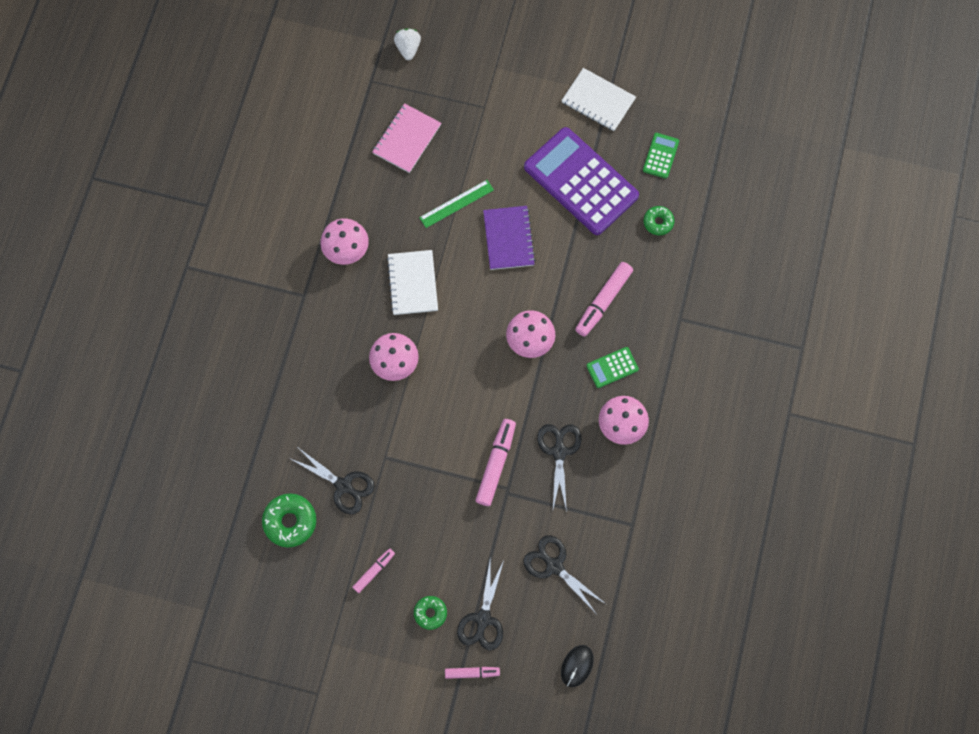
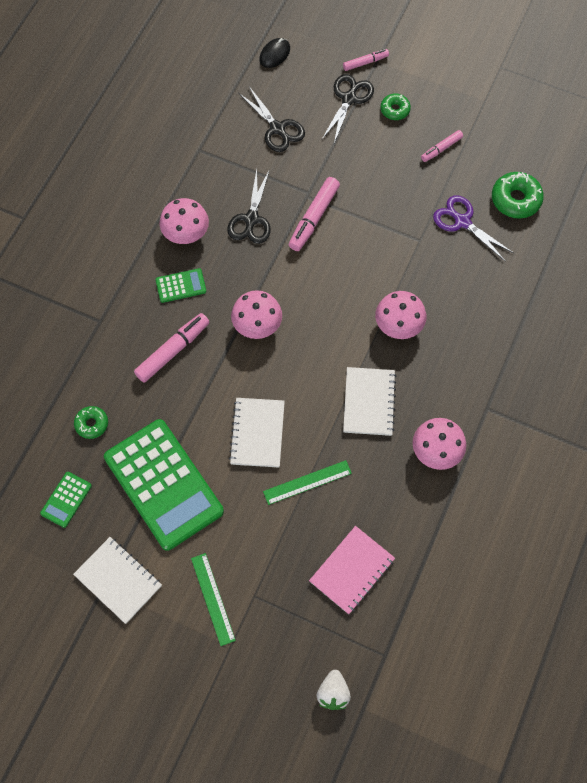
camera: 170 degrees left, 5 degrees down
black scissors [289,448,375,514] -> purple scissors [433,195,514,261]
pink marker [445,667,500,679] -> pink marker turned 150 degrees clockwise [343,49,389,71]
purple notebook [483,206,536,270] -> white notebook [229,398,285,468]
purple calculator [524,127,639,235] -> green calculator [104,419,224,551]
none -> green ruler [191,553,236,646]

